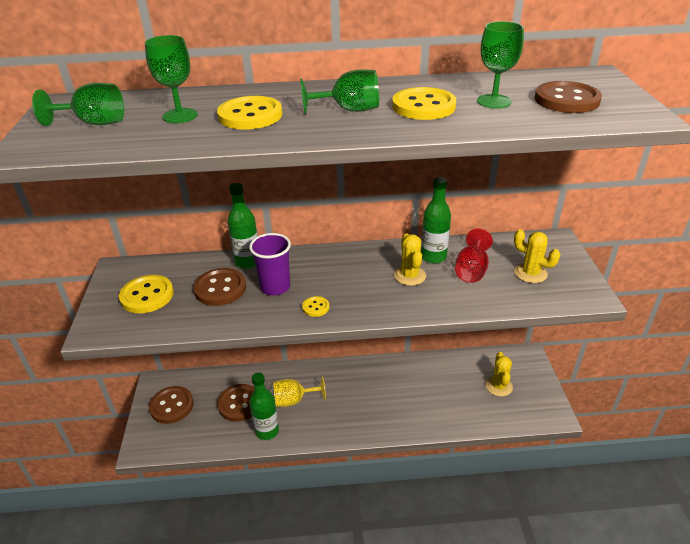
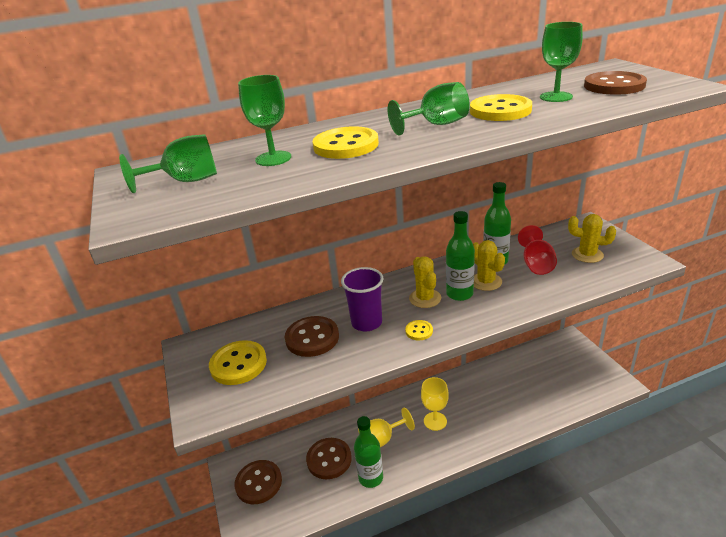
camera: 15 degrees left, 5 degrees down
green bottle [228,183,258,269] -> green bottle moved to [446,211,475,301]
yellow cactus [485,352,513,397] -> yellow cactus moved to [409,257,441,308]
none -> yellow goblet [421,377,449,431]

